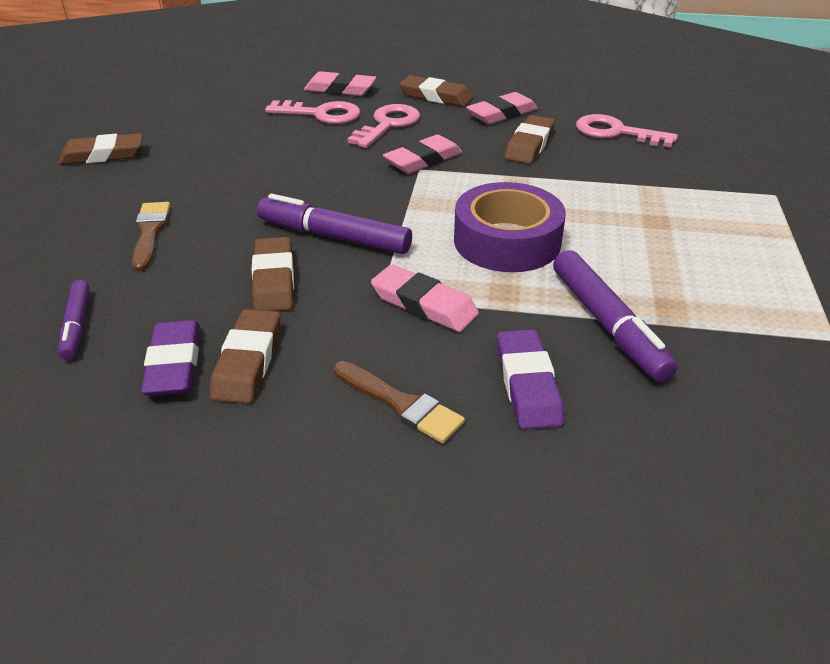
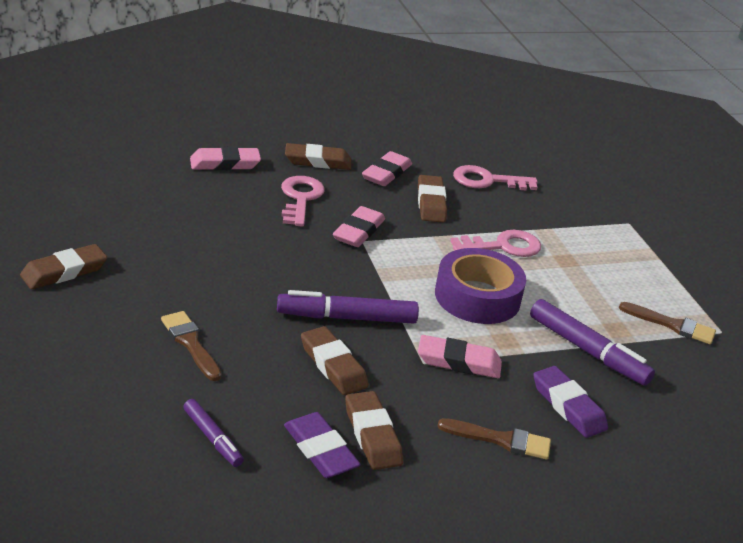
camera: 30 degrees left, 5 degrees down
pink key [265,100,360,124] -> pink key moved to [450,230,541,257]
none -> brown brush [619,302,716,344]

